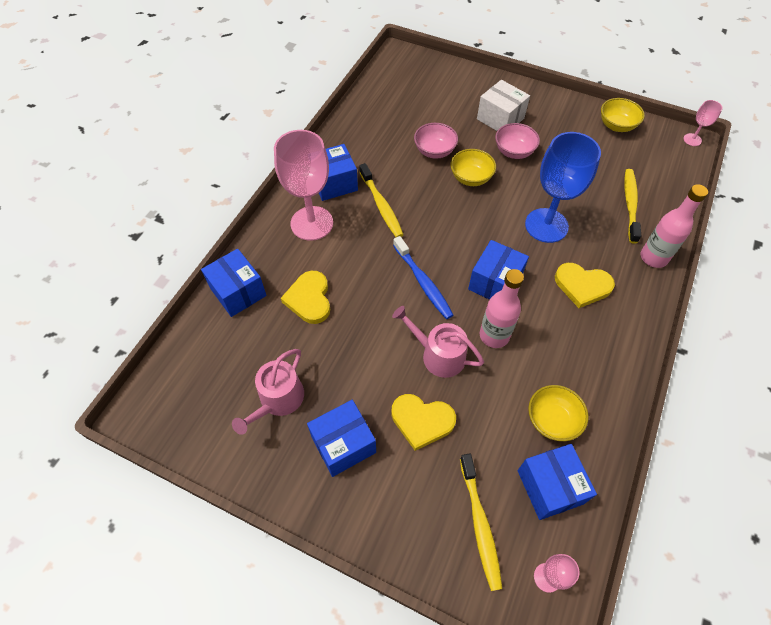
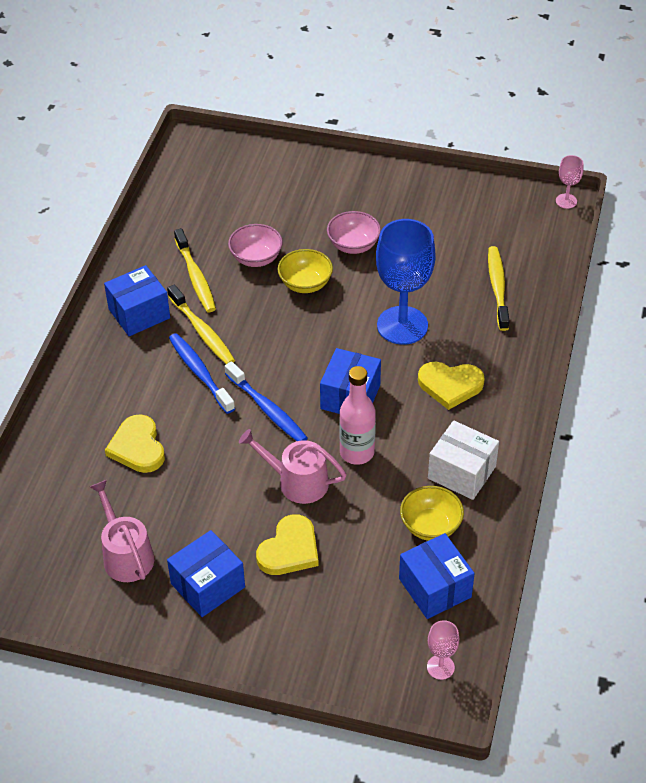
camera: 10 degrees left, 10 degrees down
blue box [201,249,267,317] -> none
pink watering can [232,349,304,435] -> pink watering can turned 135 degrees clockwise [90,480,154,582]
pink goblet [274,130,333,241] -> none
yellow heart [391,394,456,451] -> yellow heart turned 60 degrees counterclockwise [256,514,319,575]
yellow toothbrush [460,454,503,591] -> yellow toothbrush moved to [174,228,216,312]
white box [477,80,530,131] -> white box moved to [428,420,499,500]
yellow bowl [601,98,645,132] -> none
pink bottle [641,184,708,268] -> none
none -> blue toothbrush [169,333,235,414]

